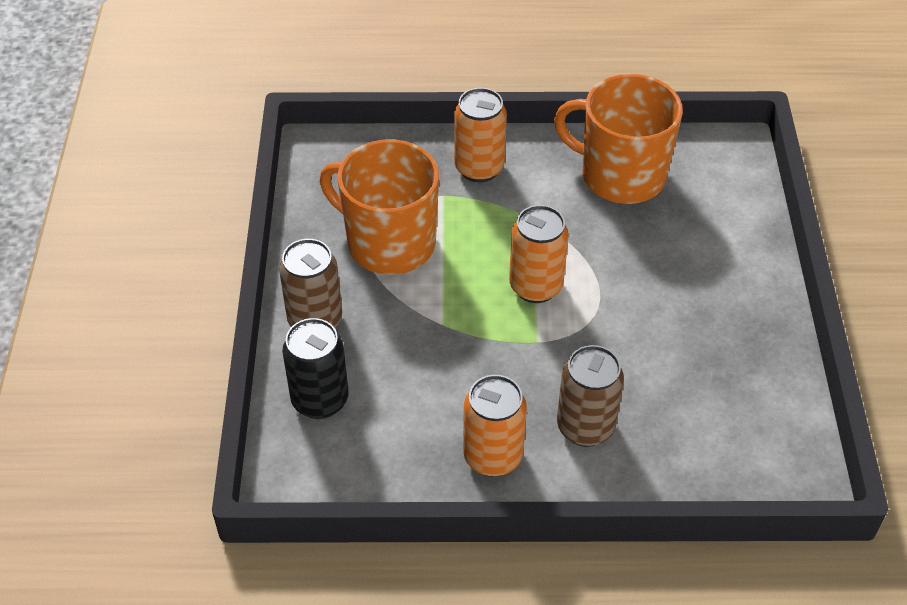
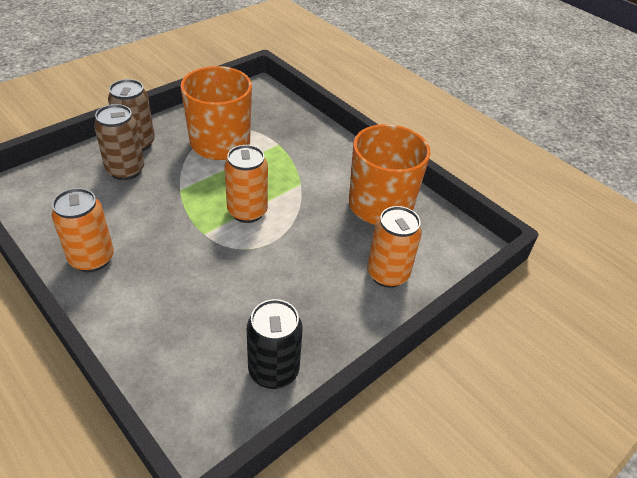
camera: 45 degrees right, 5 degrees down
black can [282,318,349,419] -> black can moved to [247,299,303,389]
orange can [454,88,507,182] -> orange can moved to [367,206,422,288]
brown can [557,345,624,447] -> brown can moved to [94,104,144,180]

